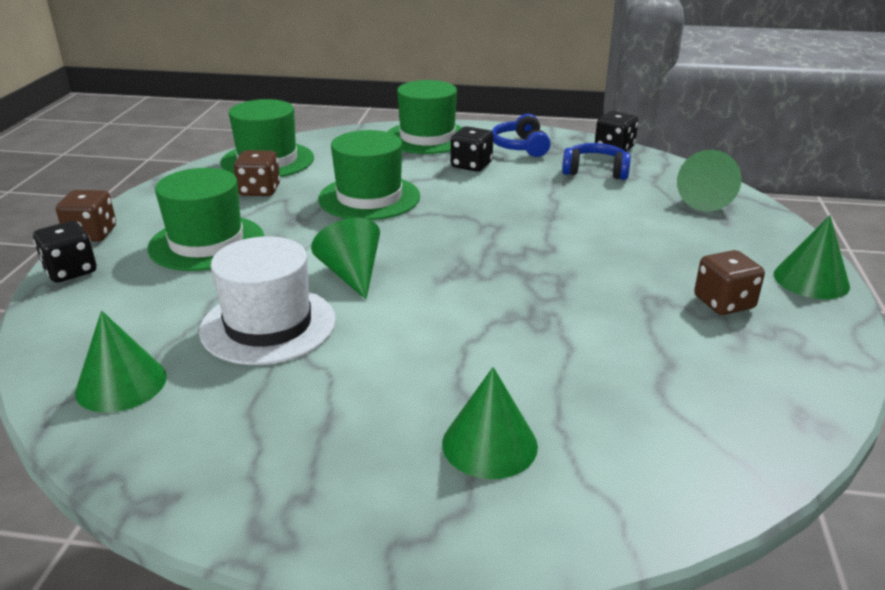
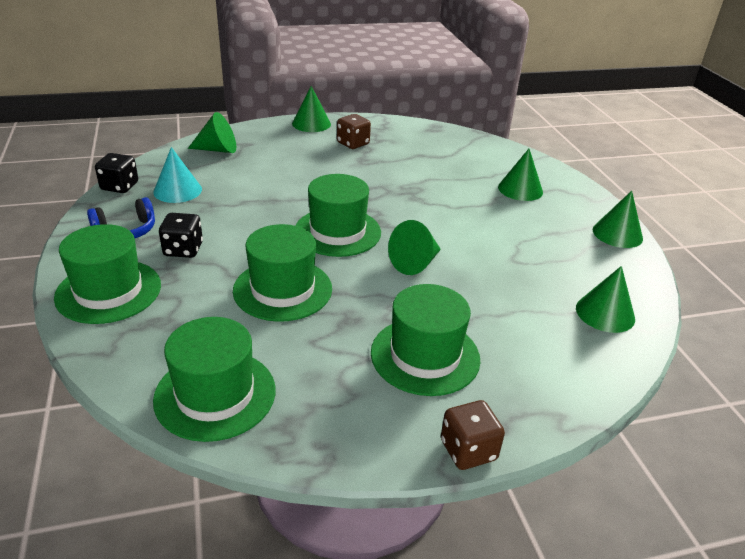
camera: 115 degrees left, 5 degrees up
black dice [33,221,96,283] -> none
white hat [199,236,336,365] -> none
brown dice [234,150,280,196] -> none
blue headphones [562,143,631,180] -> turquoise cone [153,147,202,203]
none -> green hat [295,174,381,257]
none -> green cone [593,191,643,248]

